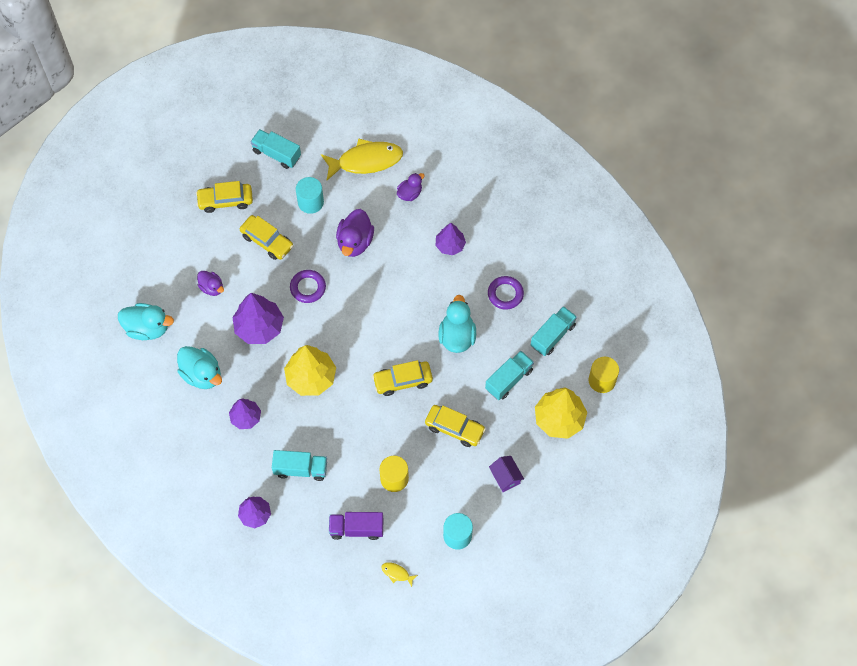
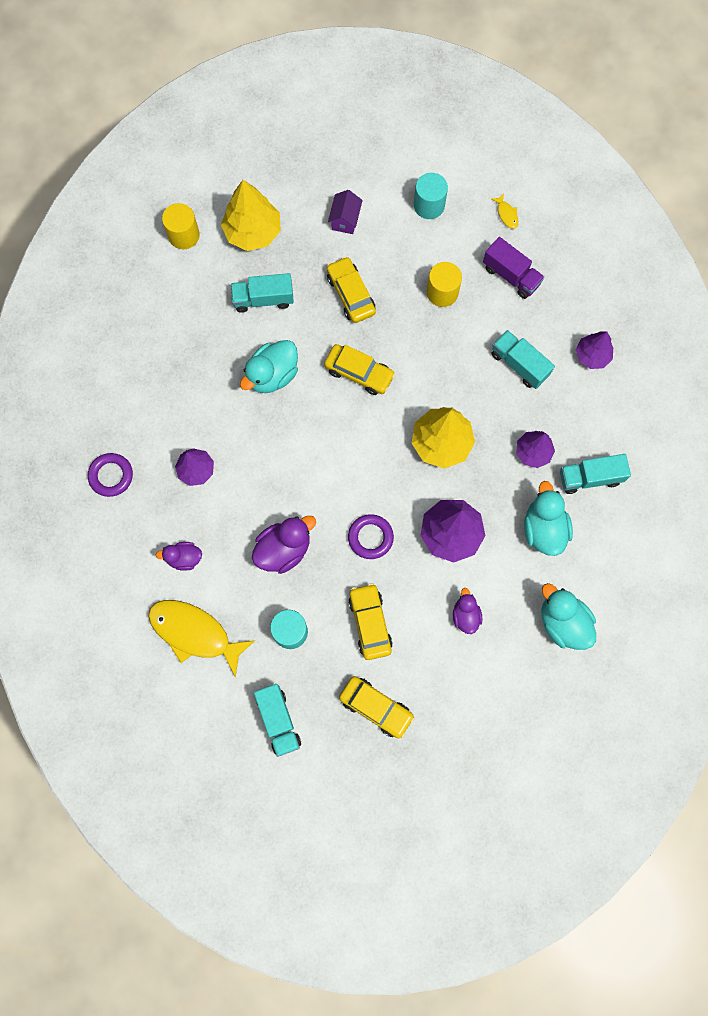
camera: 140 degrees left, 10 degrees up
purple ring [488,276,524,310] -> purple ring moved to [88,453,133,497]
turquoise truck [531,306,577,356] -> turquoise truck moved to [560,454,631,494]

